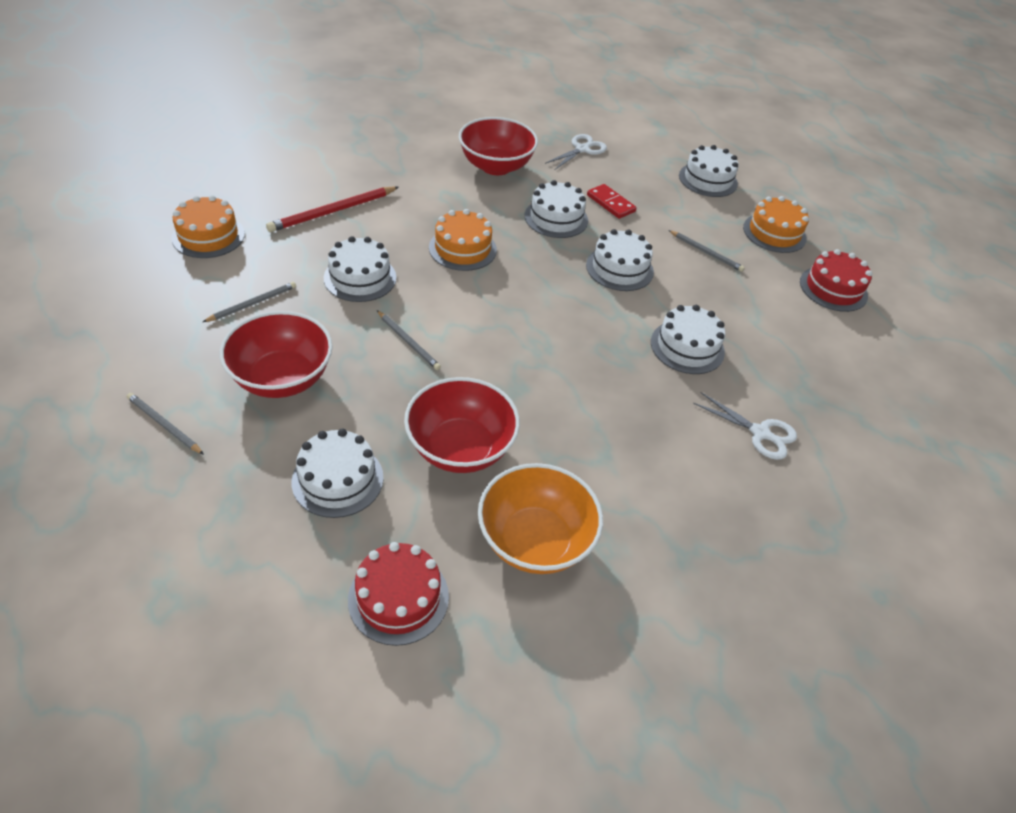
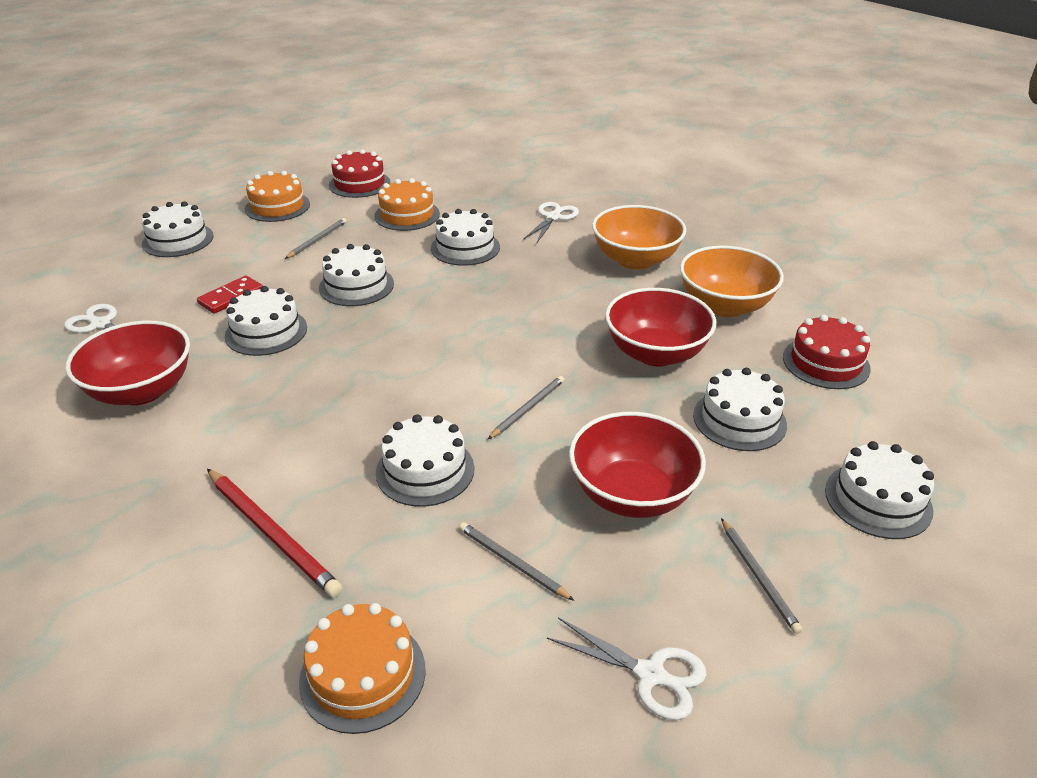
camera: 95 degrees left, 10 degrees down
grey pencil [127,393,204,455] -> grey pencil turned 45 degrees counterclockwise [721,518,803,634]
orange cake [429,209,497,271] -> orange cake moved to [374,178,440,231]
none -> white scissors [547,617,707,720]
none -> orange bowl [592,205,686,269]
none -> white cake [825,441,934,539]

